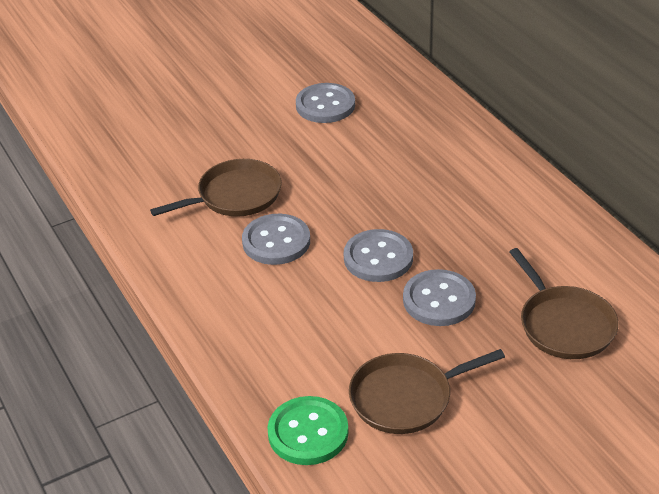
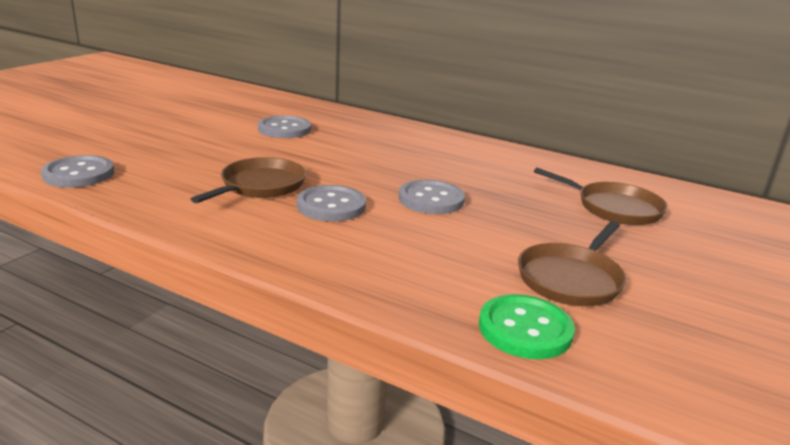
camera: 35 degrees left, 15 degrees down
grey button [403,269,476,326] -> grey button moved to [41,155,114,188]

